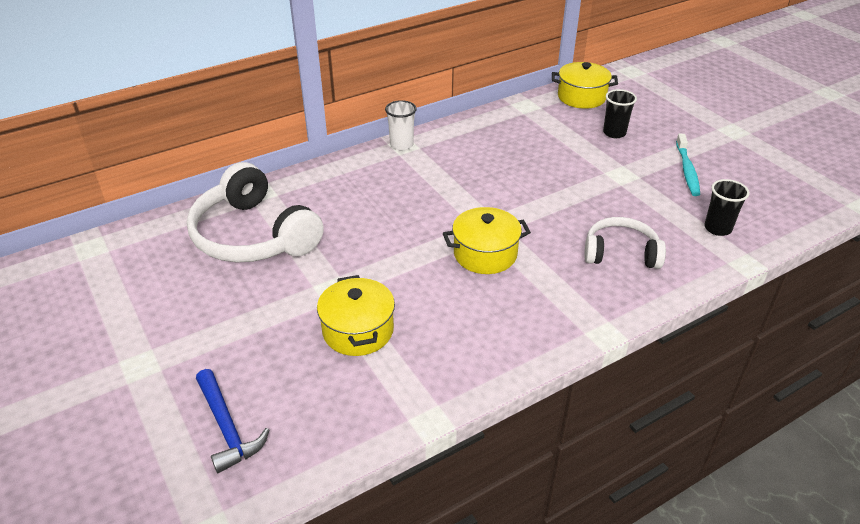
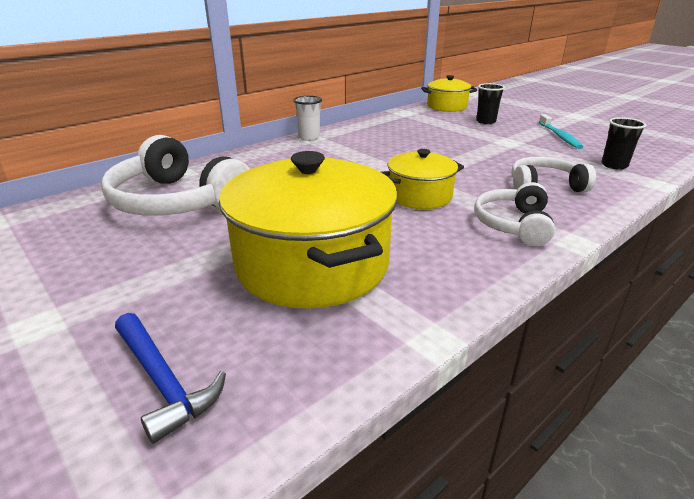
camera: 10 degrees left, 10 degrees down
yellow pot [317,275,395,356] -> yellow pot [219,151,398,309], size x1.86
none -> white headphones [474,182,555,246]

